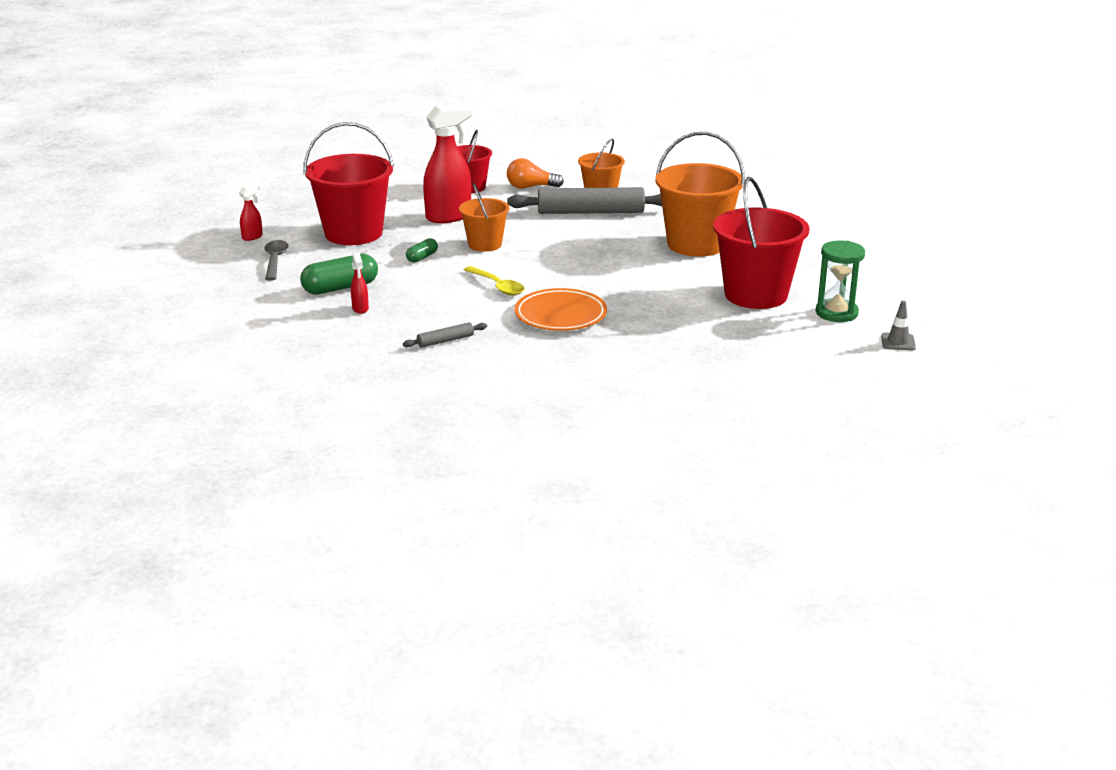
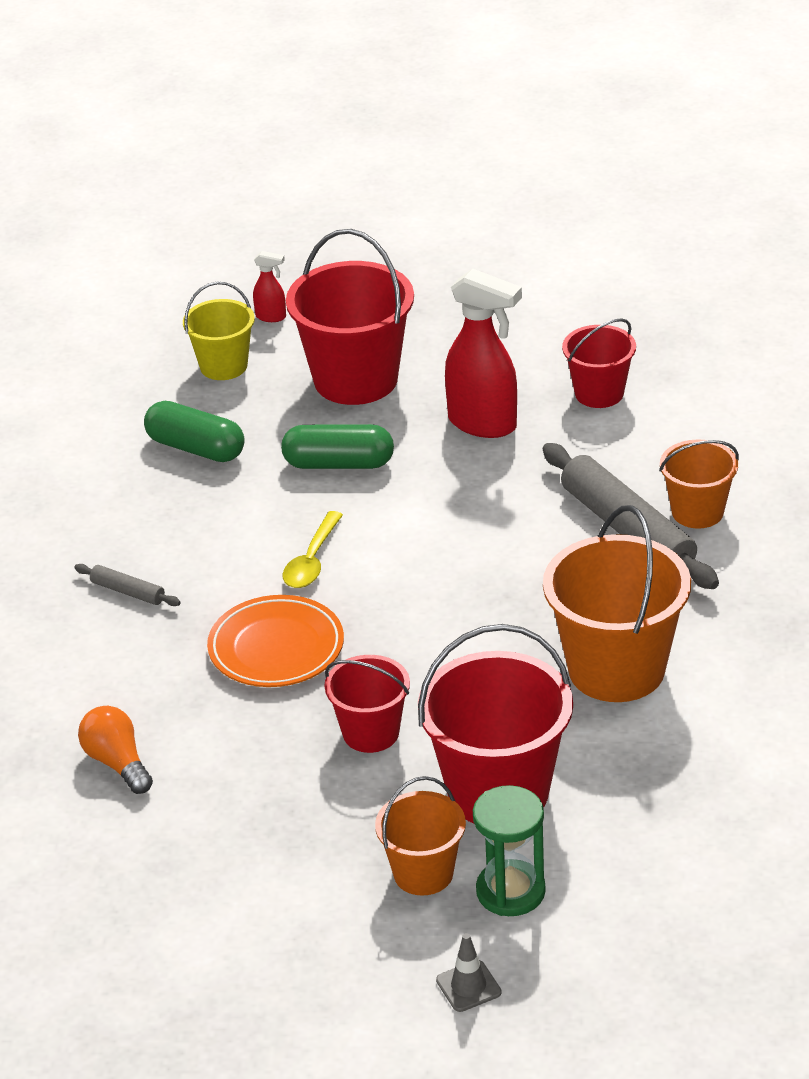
camera: 60 degrees right, 10 degrees up
grey spoon [264,240,288,281] -> yellow bucket [183,282,255,380]
red spray bottle [351,253,369,314] -> none
green capsule [406,238,438,263] -> green capsule [281,424,394,469], size x1.87
orange bucket [459,183,509,252] -> orange bucket moved to [375,776,466,896]
orange light bulb [507,158,564,189] -> orange light bulb moved to [78,706,153,794]
none -> red bucket [325,655,410,753]

